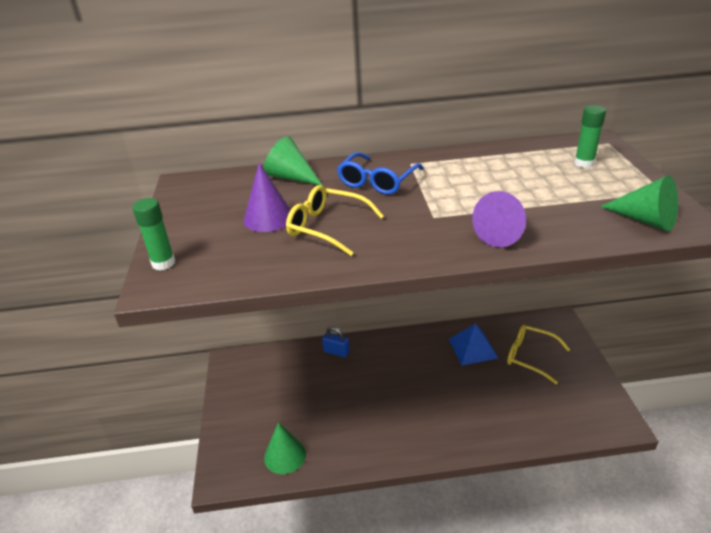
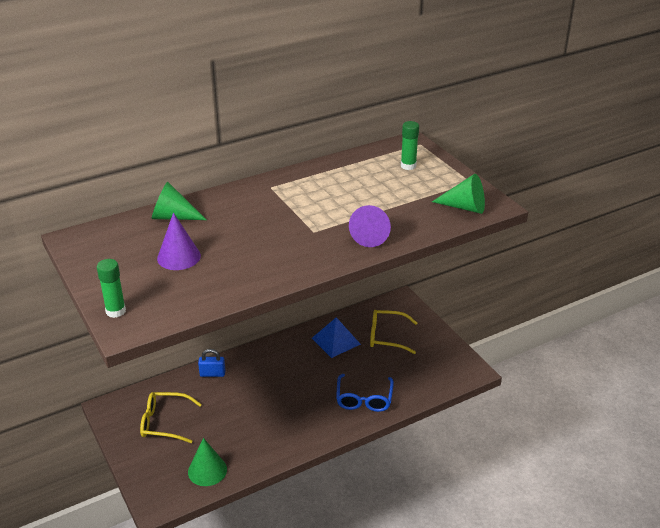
camera: 25 degrees left, 0 degrees up
yellow glasses [286,185,384,256] -> yellow glasses moved to [140,392,202,443]
blue glasses [337,152,424,195] -> blue glasses moved to [336,374,394,412]

